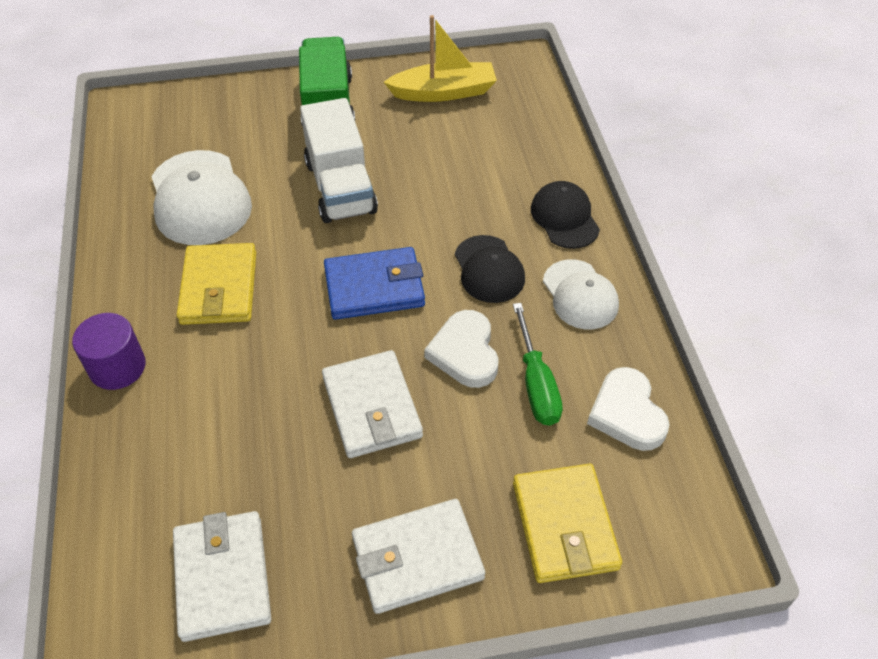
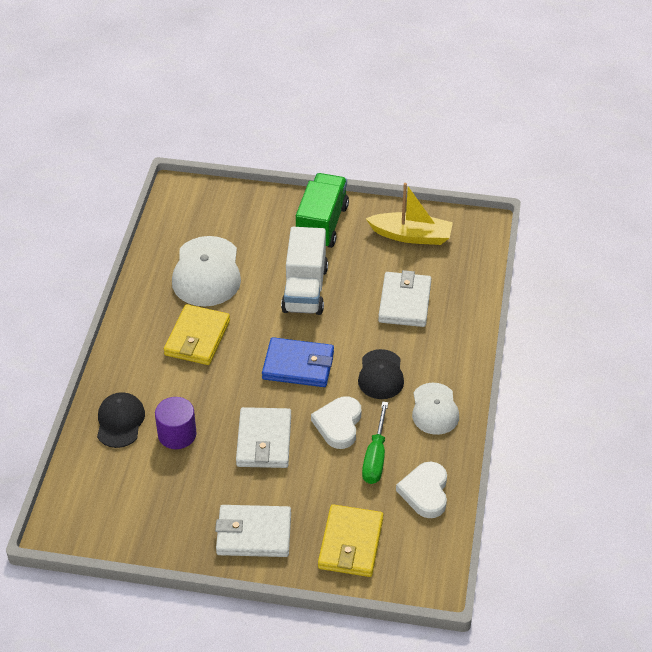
camera: 20 degrees right, 5 degrees down
purple cylinder [72,313,146,390] -> purple cylinder moved to [155,397,197,449]
white wallet [173,511,272,642] -> white wallet moved to [378,270,431,327]
black cap [531,181,600,249] -> black cap moved to [97,392,145,448]

